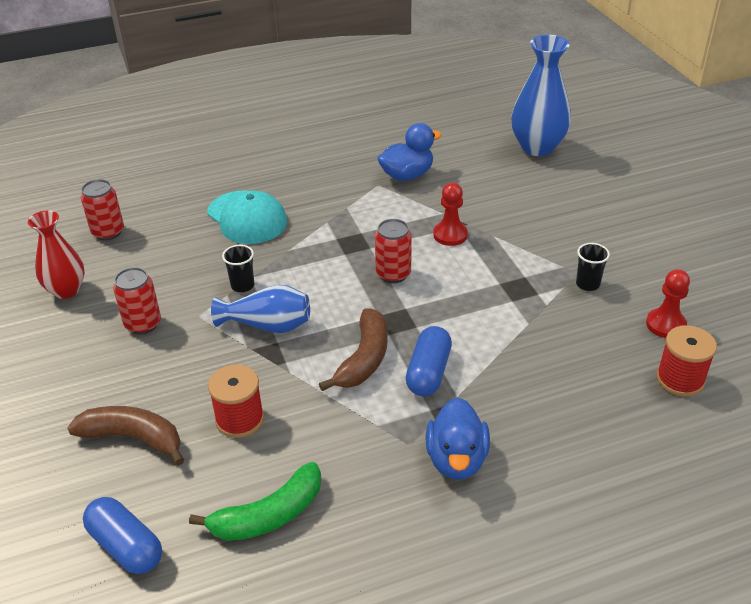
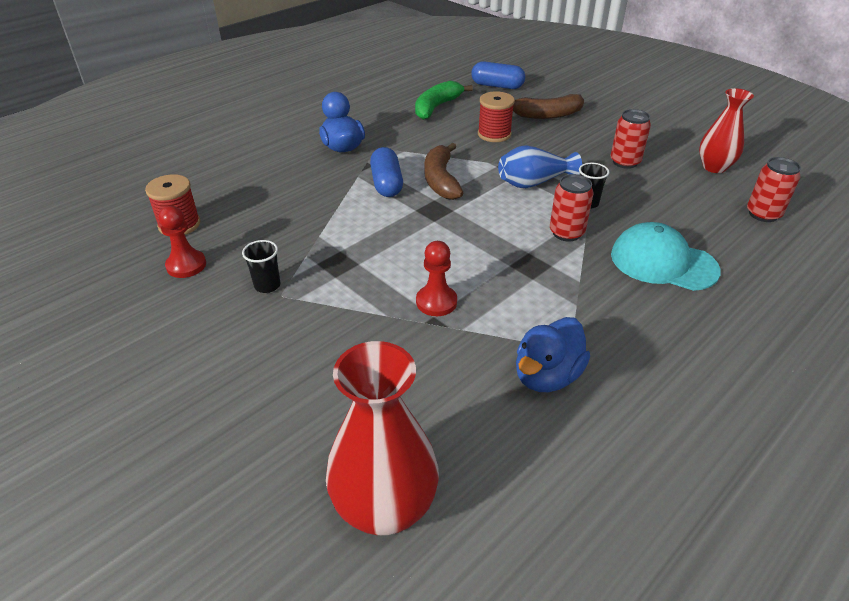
camera: 155 degrees right, 0 degrees up
red can [375,219,412,283] -> red can moved to [550,174,594,242]
blue vase [511,35,571,156] -> red vase [326,341,439,535]

